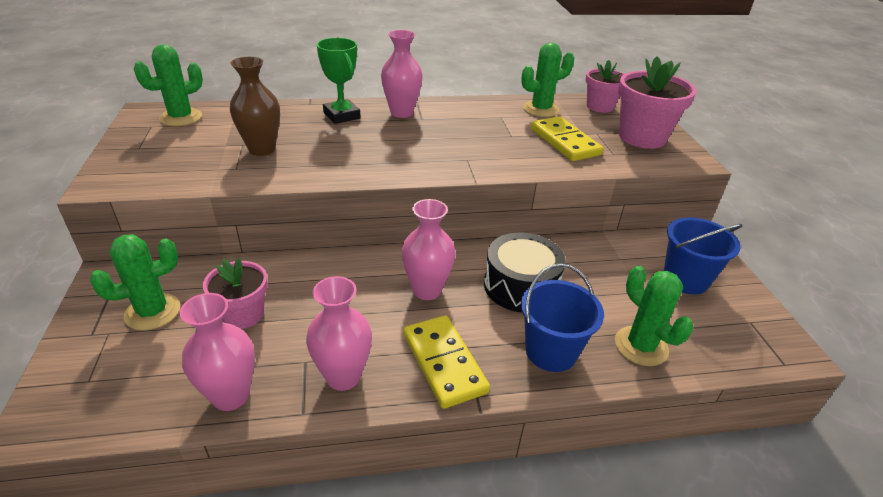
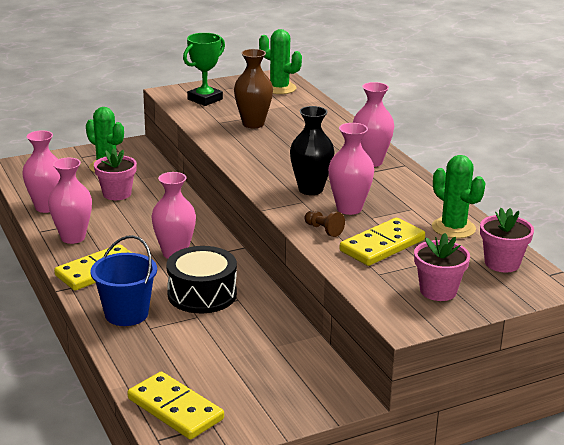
camera: 75 degrees right, 10 degrees down
green trophy [317,38,361,124] -> green trophy moved to [183,33,225,106]
green cactus [615,266,693,366] -> none
pink flower pot [618,56,697,149] -> pink flower pot [414,233,470,301], size x0.63
blue bucket [664,217,743,295] -> none
none -> yellow domino [127,372,224,440]
none -> black vase [290,106,334,195]
none -> brown pawn [304,211,345,237]
none -> pink vase [328,123,374,215]

